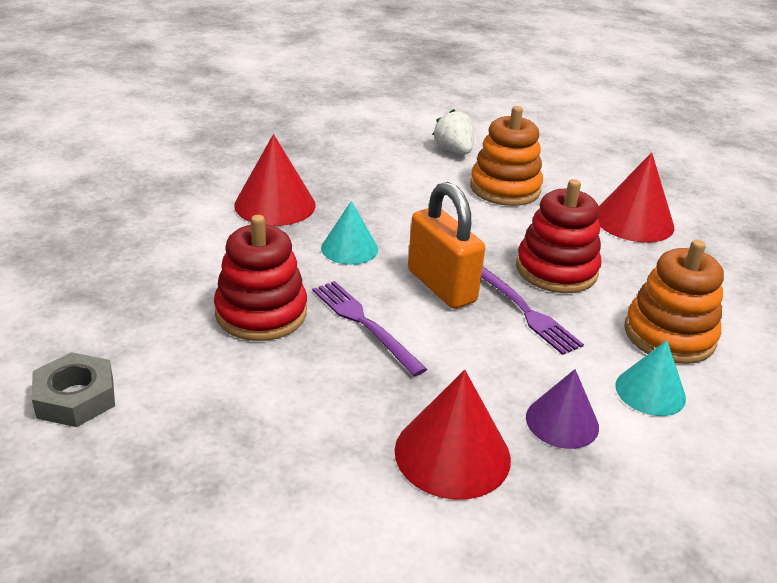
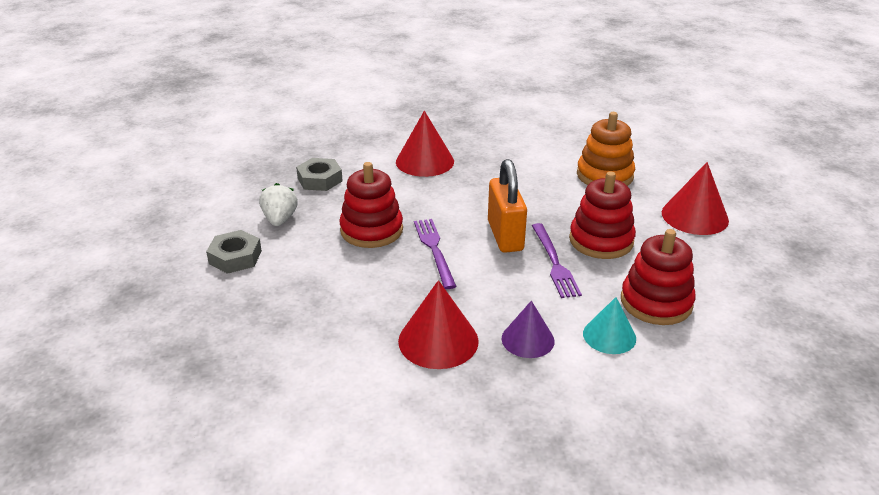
camera: 25 degrees right, 0 degrees up
turquoise cone [321,201,378,265] -> none
white strawberry [433,109,474,154] -> white strawberry moved to [259,183,298,226]
orange stacking toy [624,240,724,364] -> red stacking toy [621,229,696,325]
none -> grey nut [296,158,343,191]

